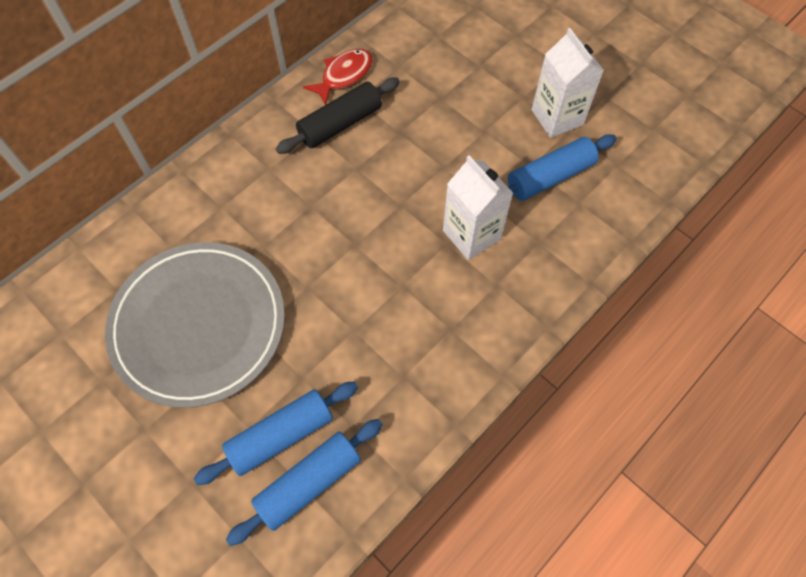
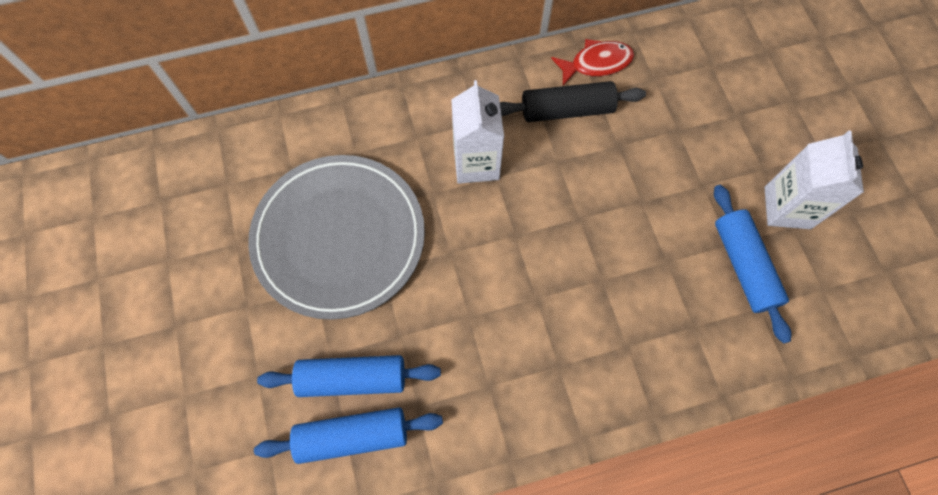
camera: 30 degrees right, 5 degrees up
white carton [443,156,513,260] -> white carton moved to [451,80,504,184]
blue rolling pin [508,134,617,201] -> blue rolling pin turned 75 degrees clockwise [714,185,791,344]

